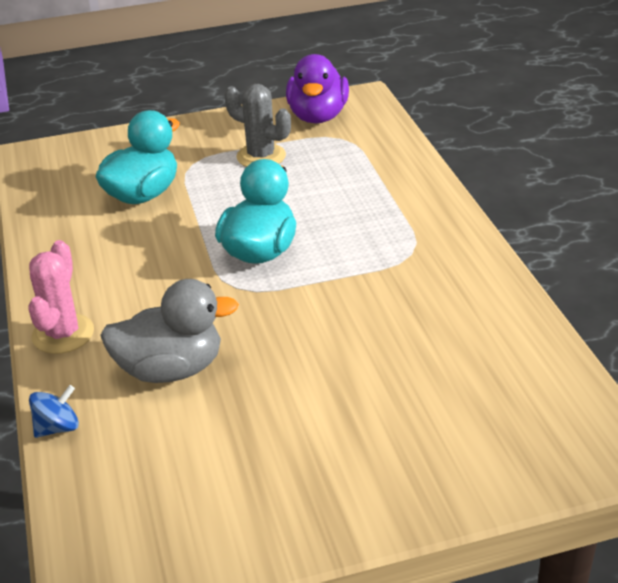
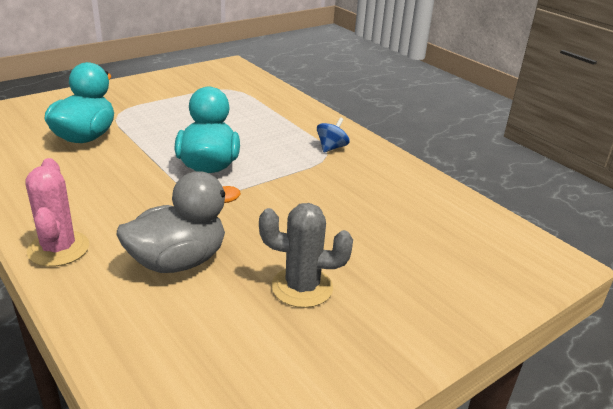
camera: 25 degrees left, 5 degrees down
blue spinning top [29,385,79,438] -> blue spinning top moved to [317,117,350,153]
grey cactus [225,84,291,167] -> grey cactus moved to [259,203,353,308]
purple duck [286,54,349,123] -> none

